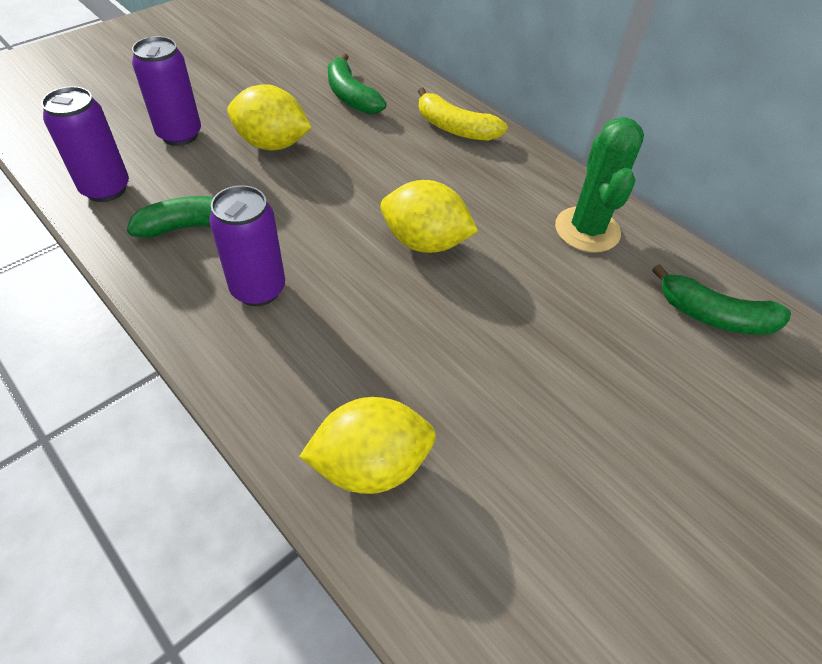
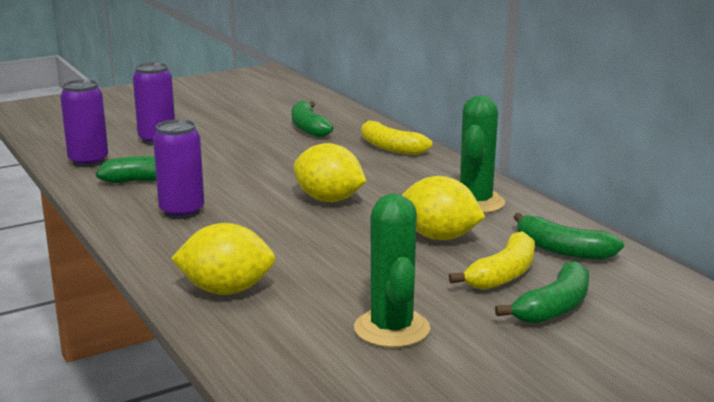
camera: 15 degrees right, 30 degrees down
yellow lemon [227,84,312,150] -> yellow lemon moved to [402,176,485,240]
none -> green cactus [354,193,430,348]
none -> yellow banana [449,231,535,290]
none -> green banana [495,261,589,324]

